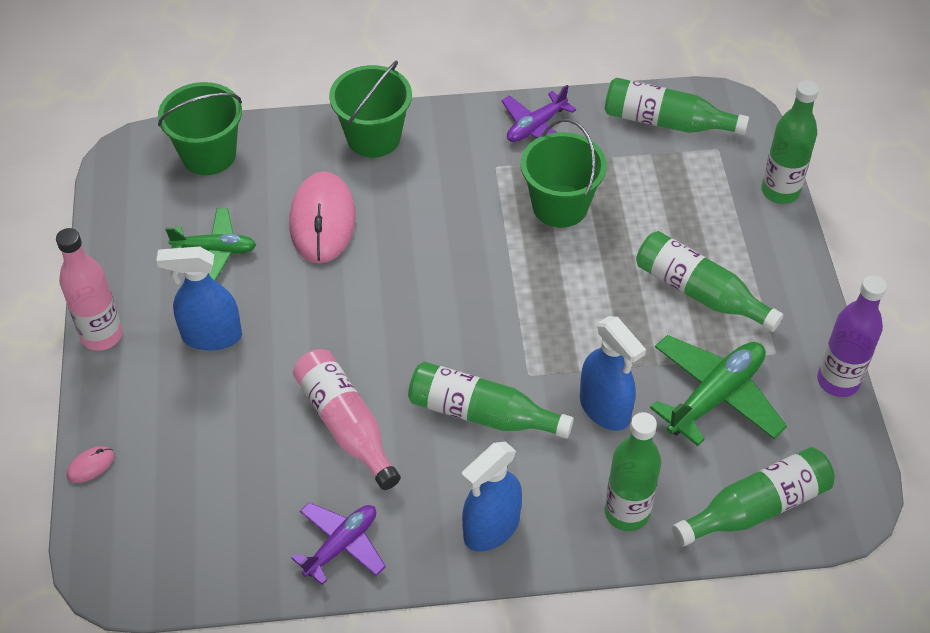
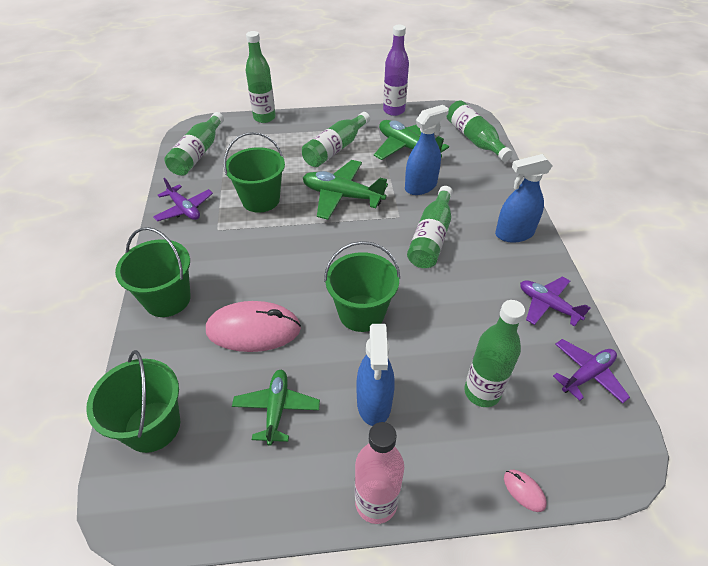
camera: 90 degrees left, 5 degrees down
pink bottle [293,349,401,490] -> none
blue spray bottle [462,441,522,552] -> blue spray bottle turned 120 degrees clockwise [495,154,553,242]
green bottle [604,412,661,531] -> green bottle moved to [464,300,525,407]
none -> green plane [303,160,388,220]
none -> green bucket [324,241,400,332]
none -> purple plane [553,339,630,403]

